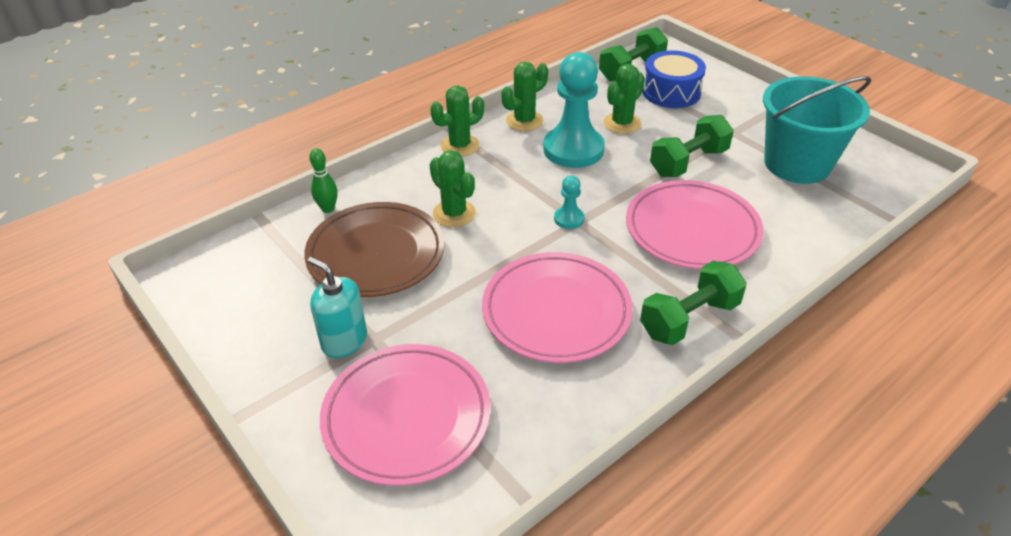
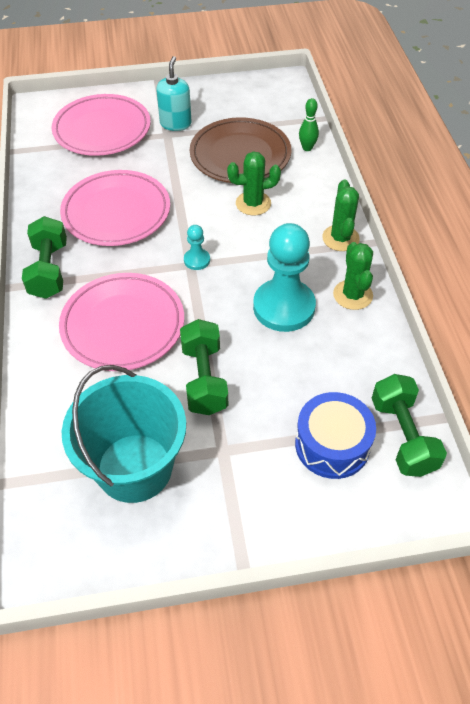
camera: 120 degrees right, 10 degrees up
turquoise soap dispenser [307,257,367,358] -> turquoise soap dispenser turned 60 degrees counterclockwise [156,56,191,131]
green cactus [603,64,645,134] -> none

